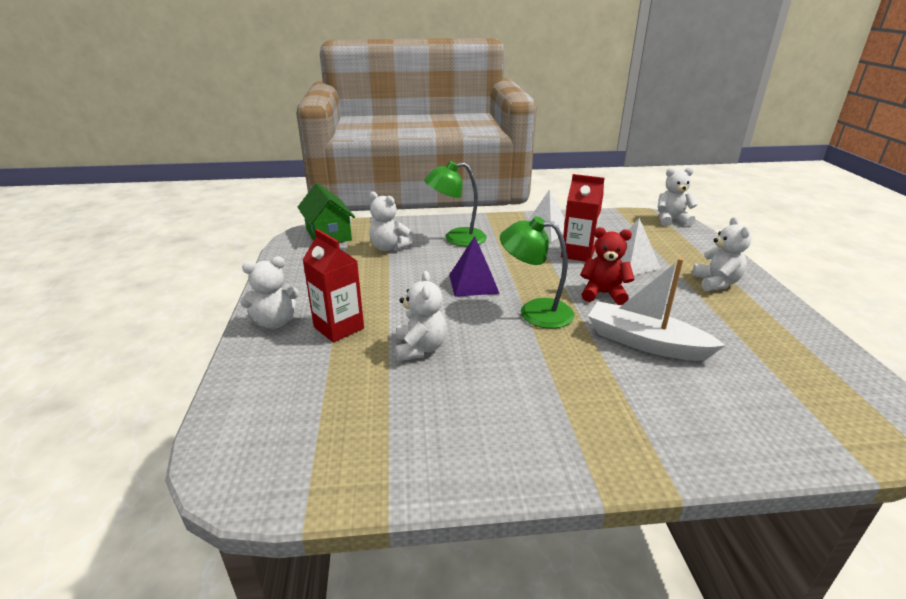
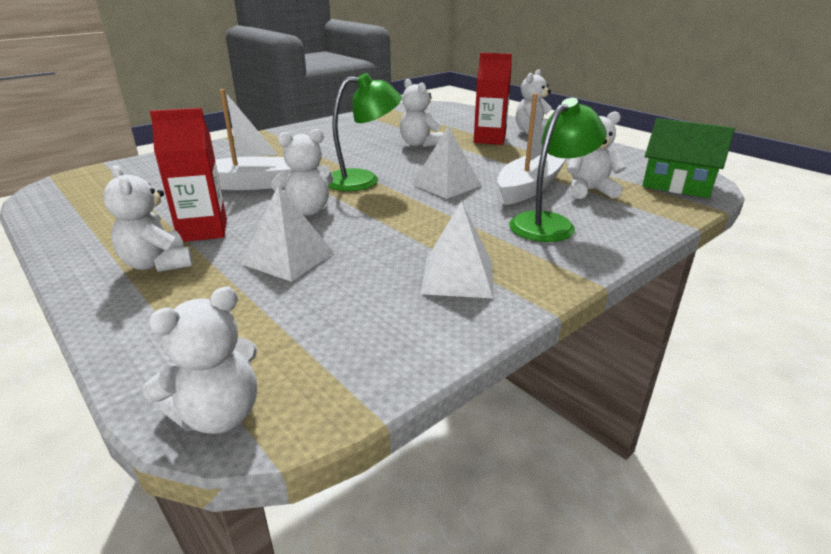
camera: 145 degrees right, 0 degrees up
purple pyramid [449,236,500,297] -> white pyramid [412,126,482,199]
red carton [561,174,605,262] -> red carton moved to [150,108,227,242]
red teddy bear [580,227,634,305] -> white teddy bear [271,129,334,215]
none -> white boat [497,93,567,205]

